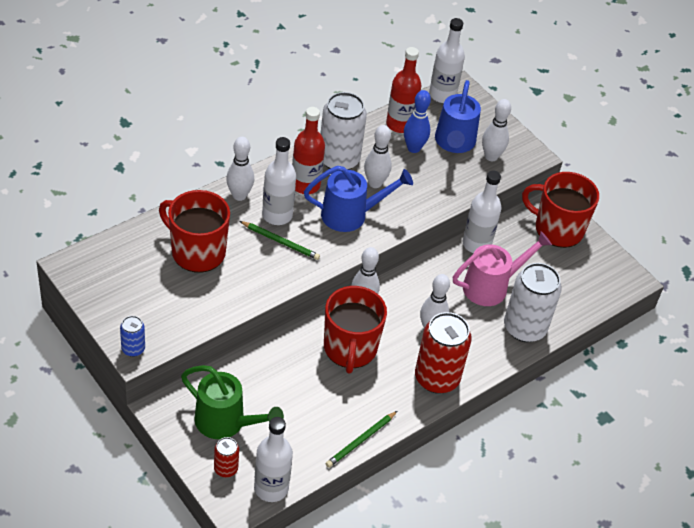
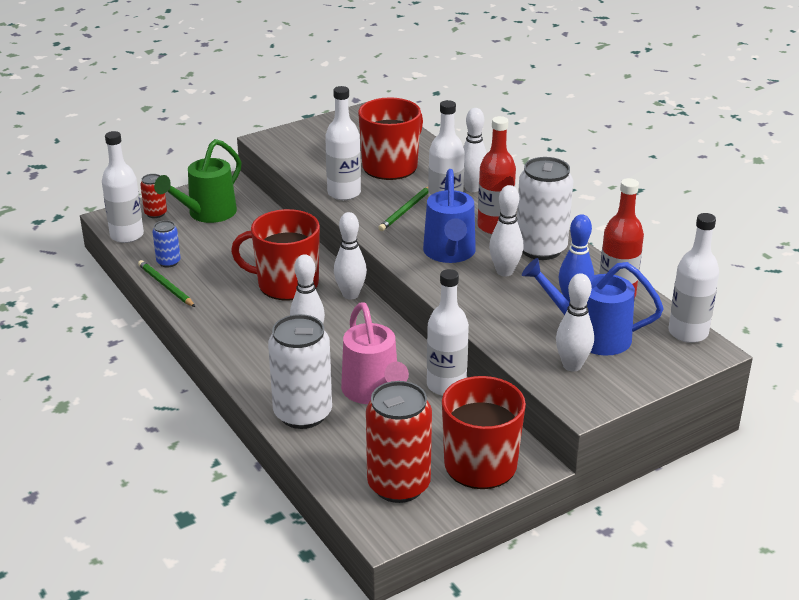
camera: 100 degrees right, 15 degrees down
blue can [120,316,145,357] -> blue can moved to [153,220,181,268]
red can [415,312,472,394] -> red can moved to [366,381,432,503]
none -> white bottle [325,86,361,200]

